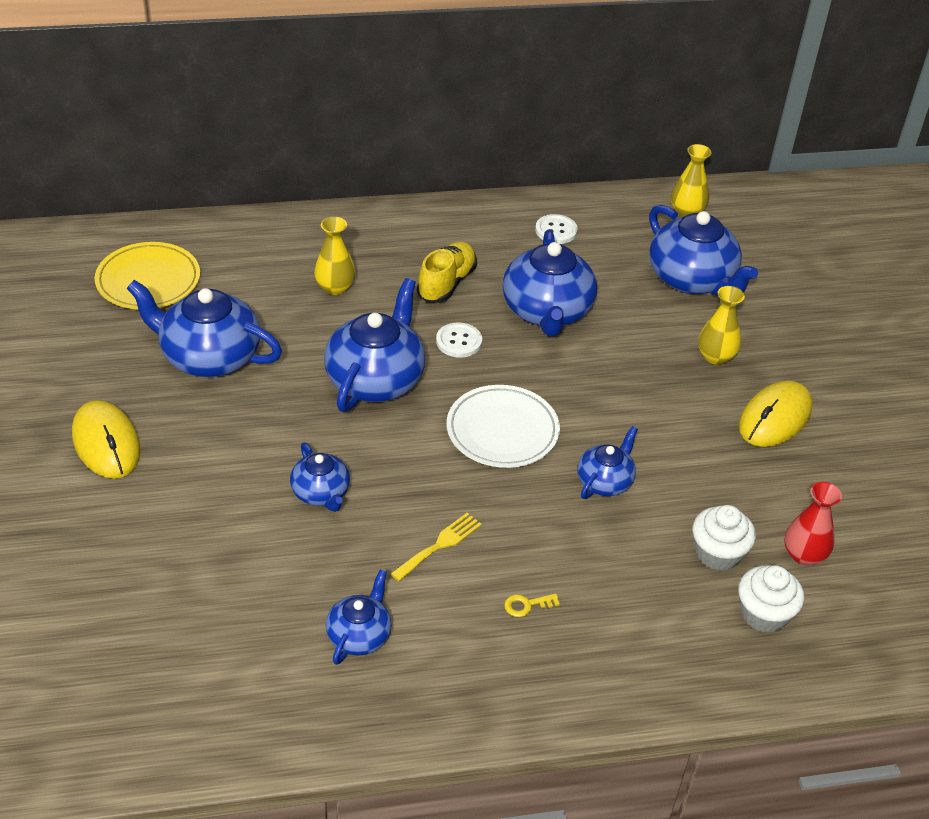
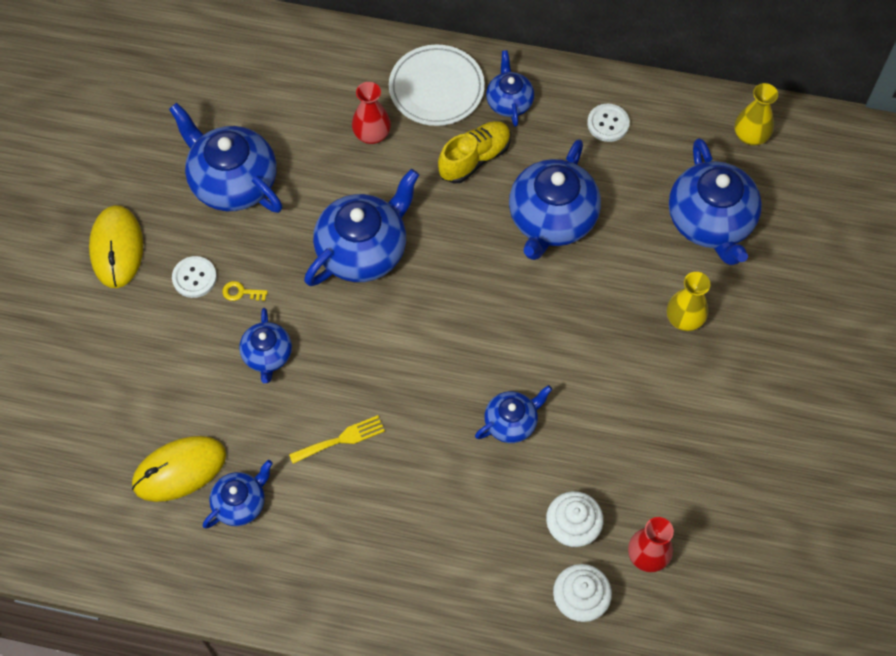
camera: 25 degrees right, 20 degrees up
yellow plate [95,242,200,310] -> none
yellow vase [314,217,356,295] -> red vase [352,82,391,144]
white button [436,322,482,358] -> white button moved to [172,256,217,298]
white plate [447,385,560,468] -> white plate moved to [389,45,485,126]
yellow key [504,593,560,617] -> yellow key moved to [222,281,268,301]
yellow mouse [739,381,812,447] -> yellow mouse moved to [132,436,226,502]
none -> blue teapot [486,50,534,127]

